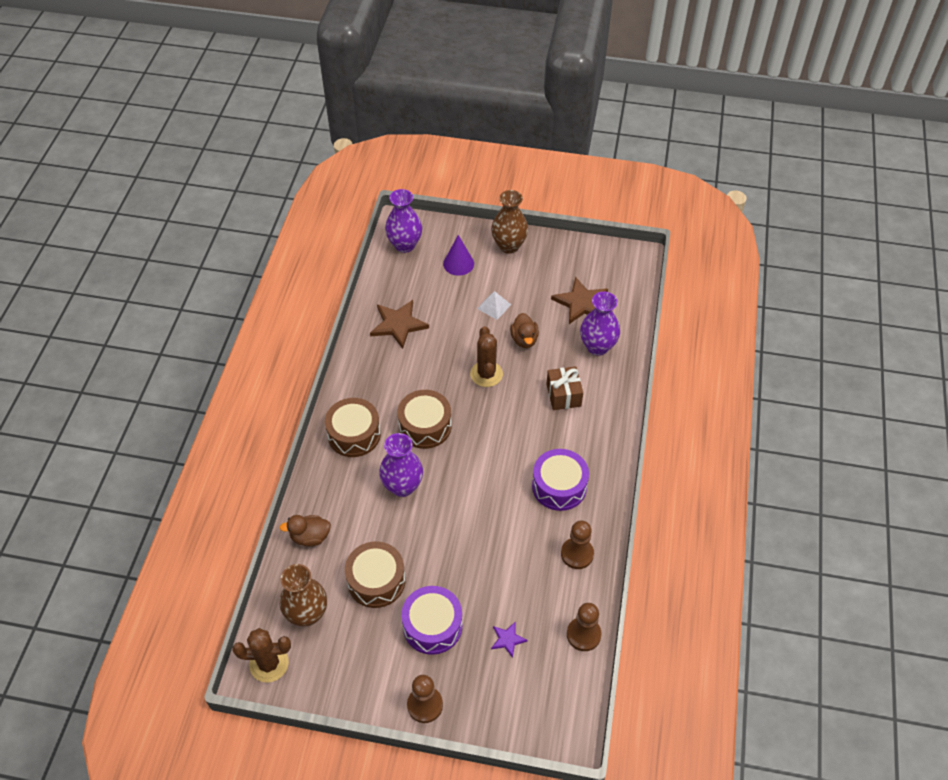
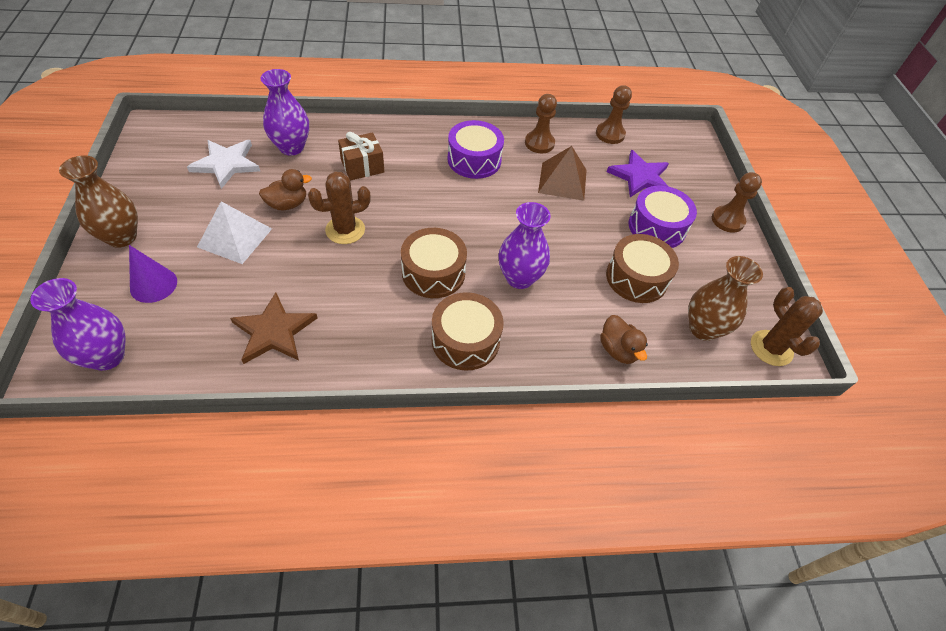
camera: 110 degrees left, 0 degrees up
white pyramid [477,291,511,320] -> white pyramid [197,201,272,264], size x1.63
purple star [491,622,528,658] -> purple star [607,150,669,197], size x1.94
brown star [551,277,608,324] -> white star [187,140,260,189]
none -> brown pyramid [538,146,587,201]

